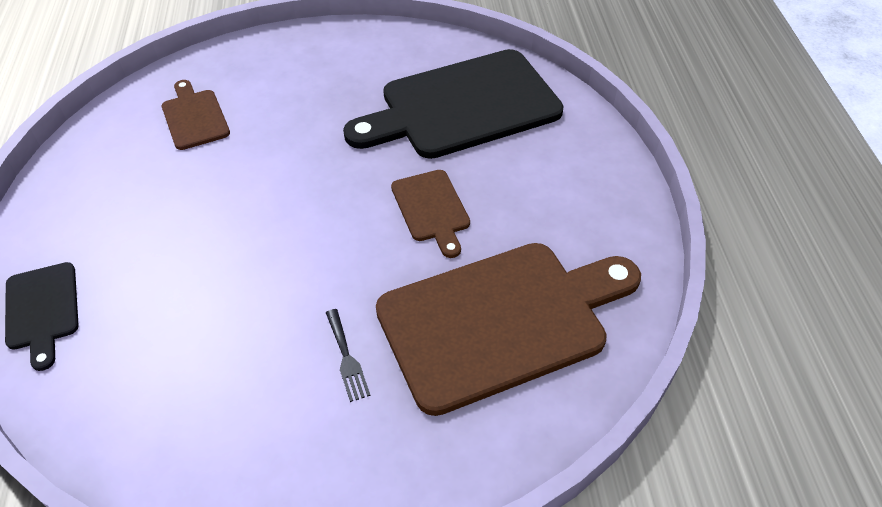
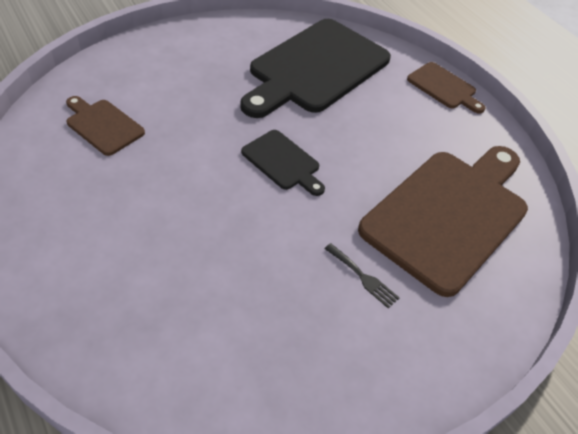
camera: 30 degrees left, 0 degrees up
black cutting board [5,262,79,371] -> black cutting board moved to [241,130,325,196]
brown cutting board [391,170,470,258] -> brown cutting board moved to [407,62,485,114]

